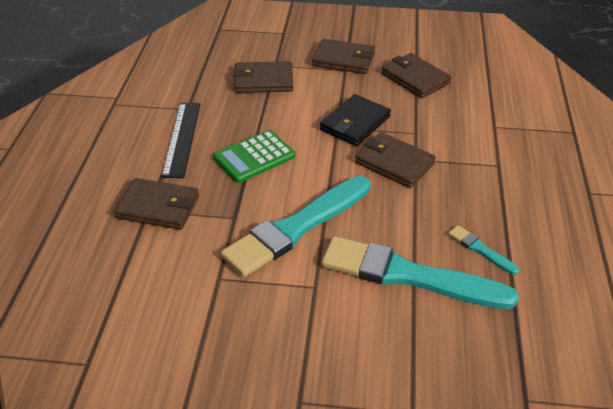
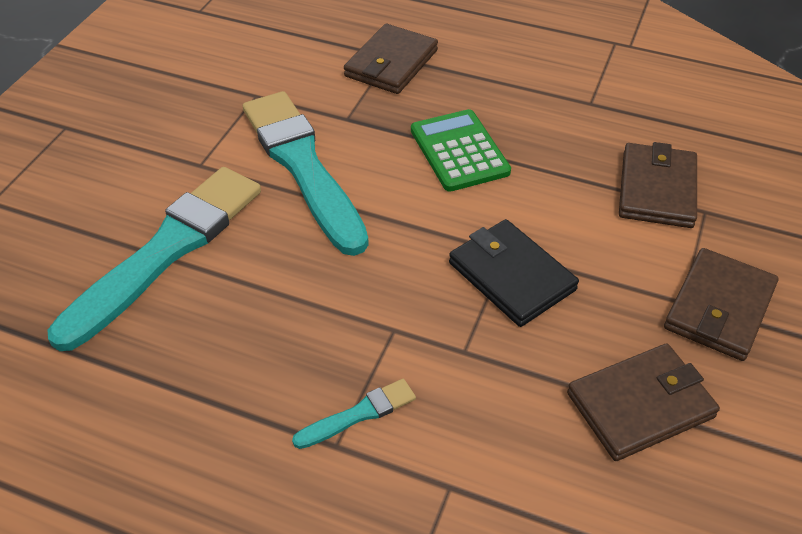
camera: 105 degrees right, 5 degrees up
black ruler [161,103,200,178] -> none
brown wallet [355,132,436,188] -> none
turquoise brush [448,225,519,275] -> turquoise brush moved to [292,379,416,449]

